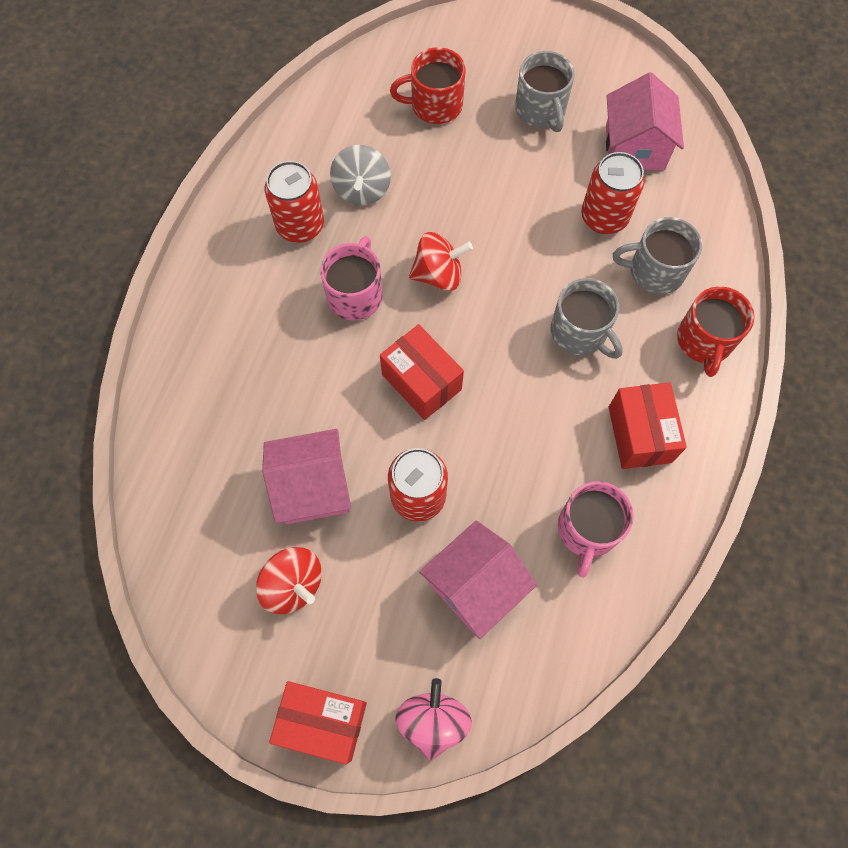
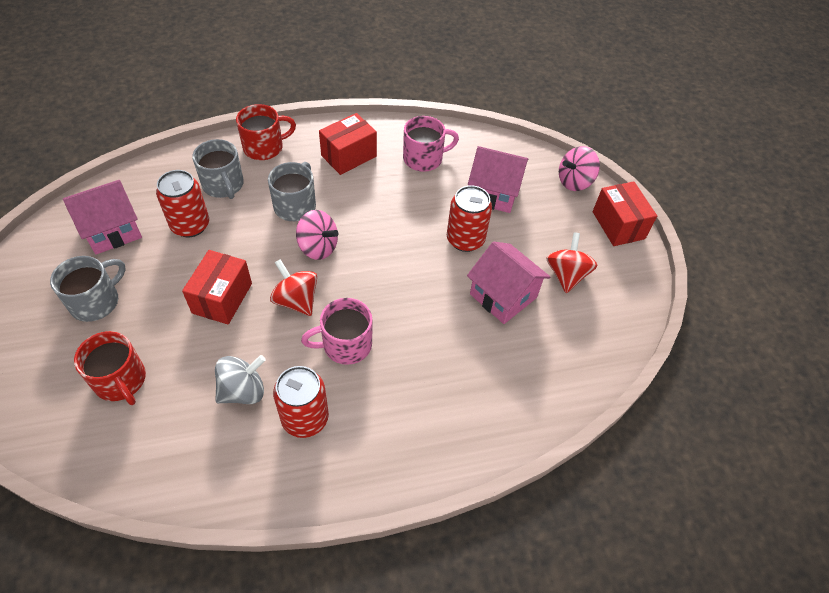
camera: 125 degrees left, 15 degrees down
red box [380,324,464,420] -> red box moved to [182,250,252,324]
none -> pink spinning top [296,210,339,260]

